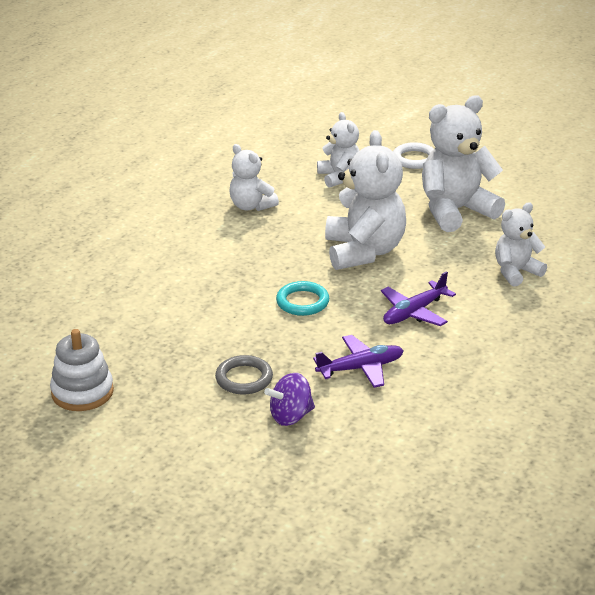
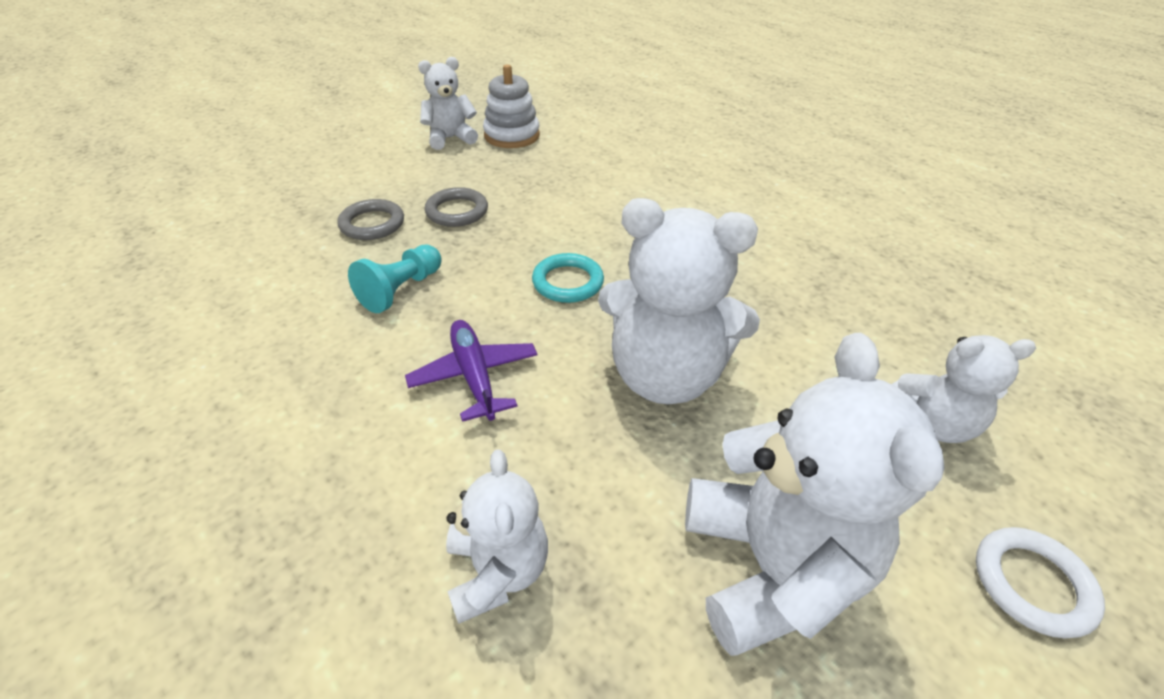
camera: 110 degrees right, 10 degrees up
white teddy bear [230,144,279,211] -> white teddy bear moved to [418,57,478,150]
purple spinning top [264,373,315,426] -> grey ring [337,199,404,240]
purple plane [313,335,404,388] -> turquoise pawn [348,244,442,313]

